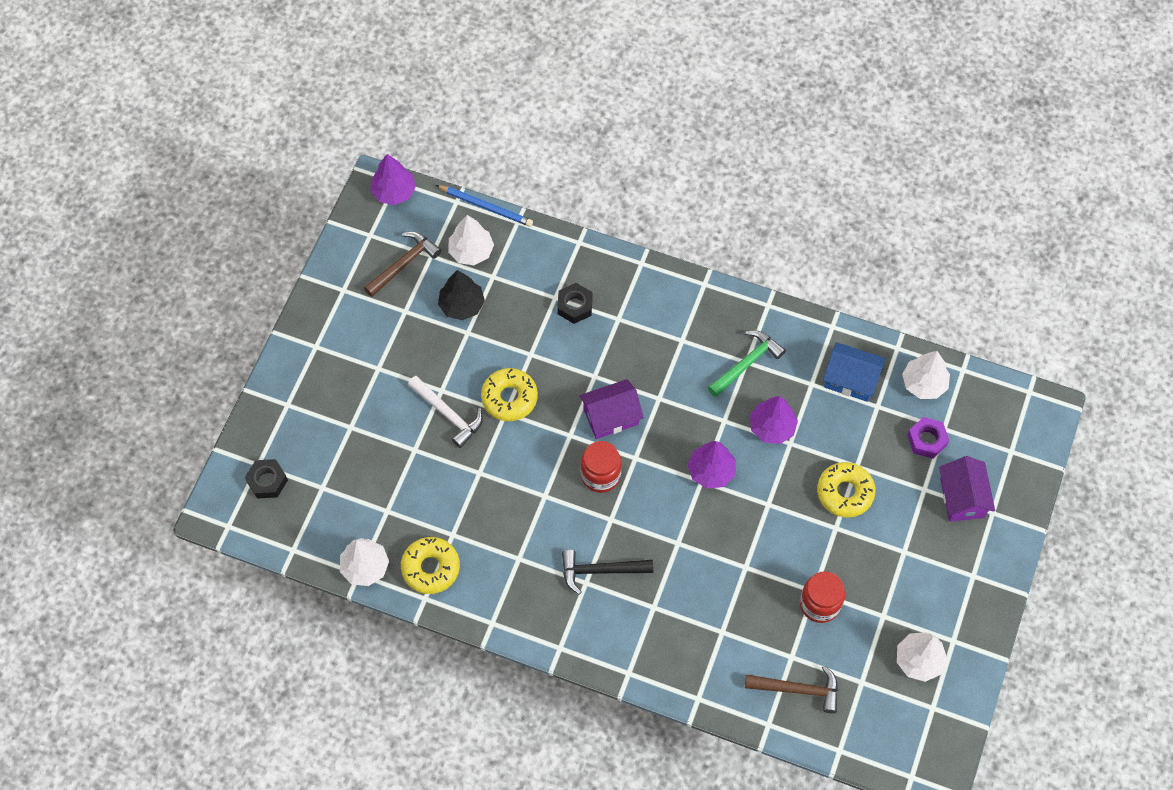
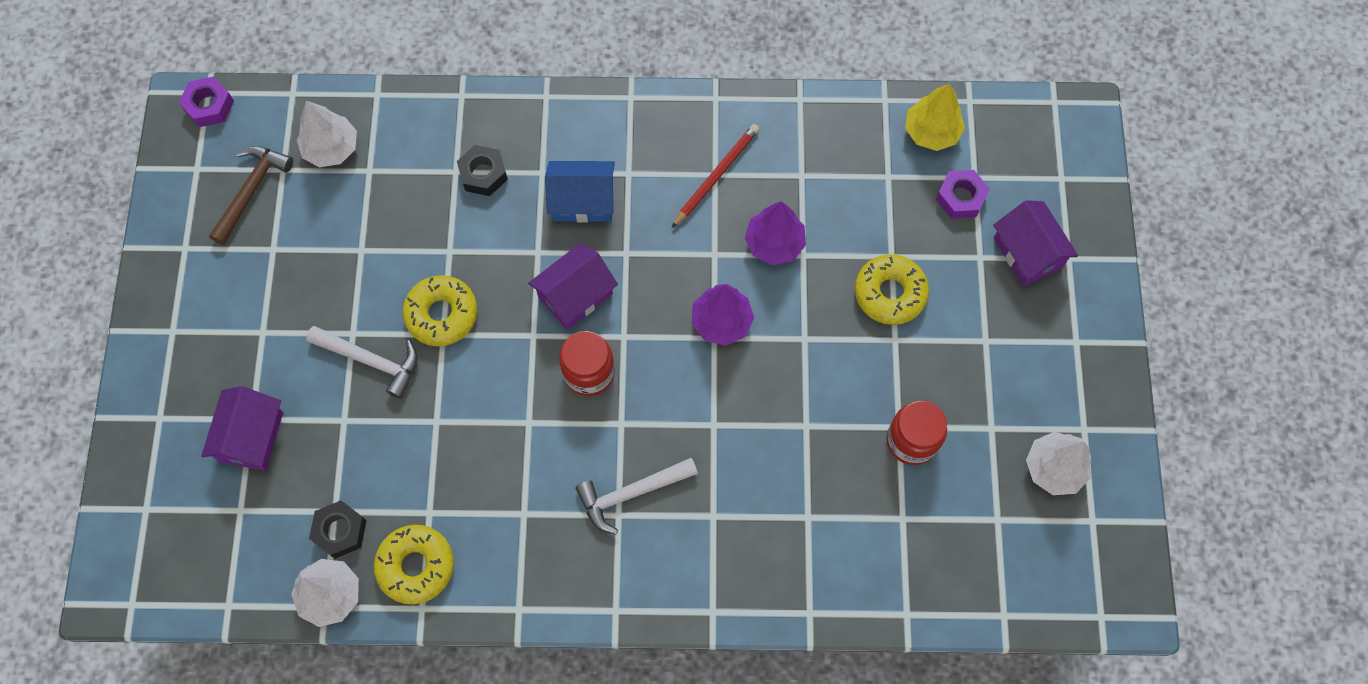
camera: 20 degrees left, 5 degrees up
black nut [245,459,288,499] -> black nut moved to [309,500,367,559]
purple tree [370,154,416,205] -> purple nut [179,77,234,127]
blue pencil [436,185,533,227] -> none
black tree [438,270,485,320] -> none
black hammer [562,550,653,595] -> white hammer [575,458,698,534]
green hammer [708,330,786,397] -> red pencil [672,124,759,228]
brown hammer [745,665,838,713] -> none
blue house [823,342,885,402] -> blue house moved to [545,161,615,222]
white tree [902,351,950,399] -> yellow tree [905,83,965,151]
none -> purple house [201,386,283,471]

